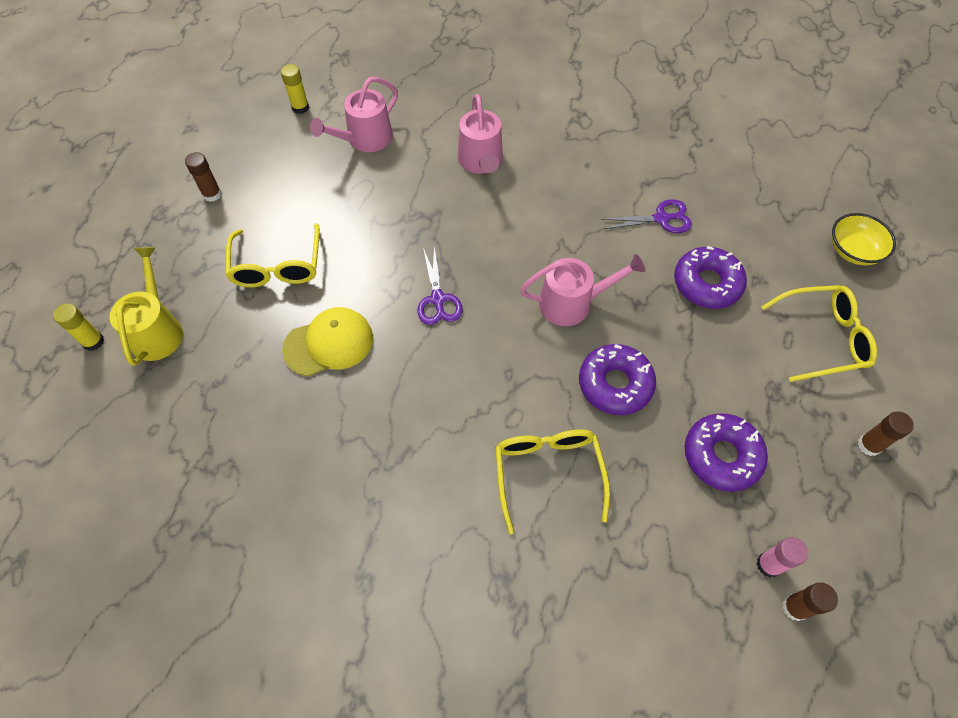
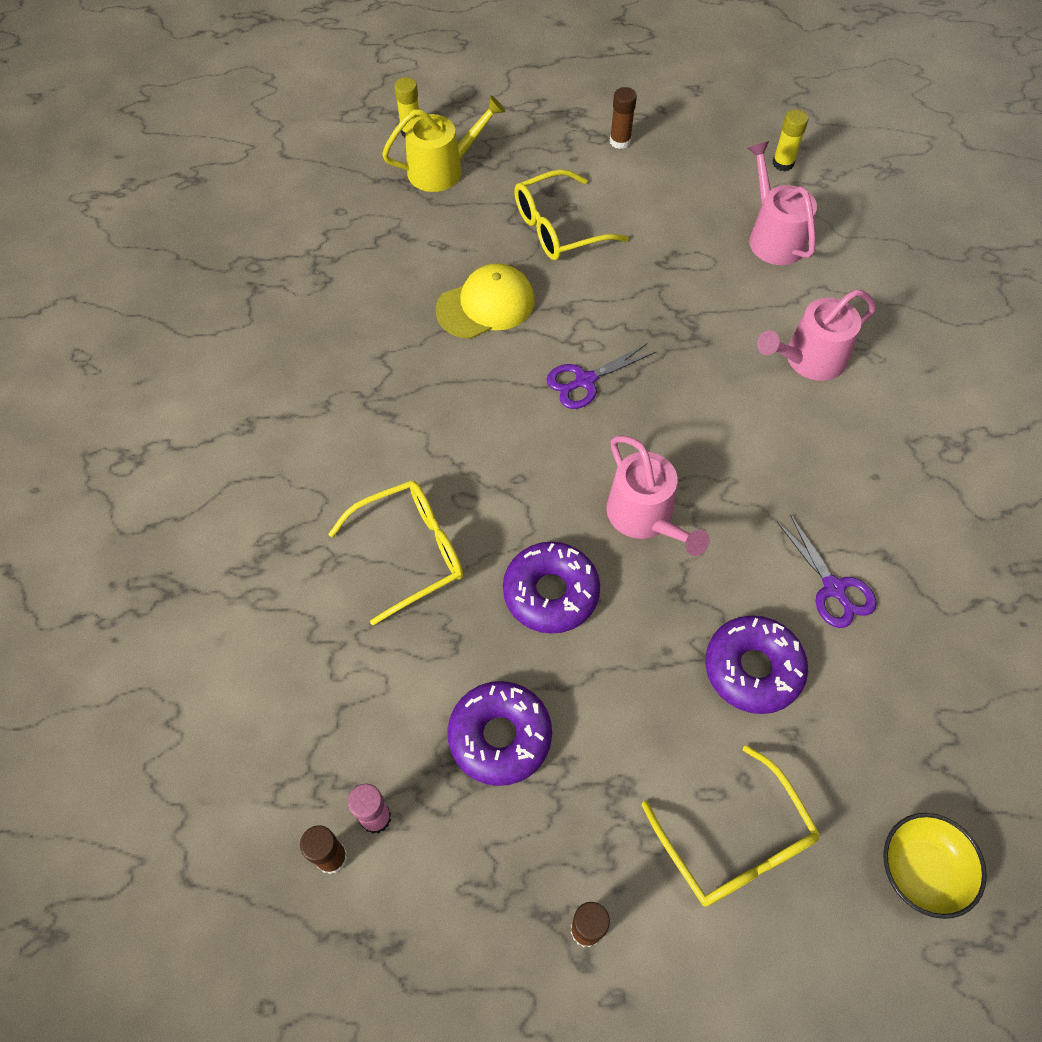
camera: 70 degrees right, 0 degrees up
yellow cap [282,307,373,376] -> yellow cap turned 75 degrees counterclockwise [436,263,535,339]
pink watering can [310,77,398,152] -> pink watering can turned 45 degrees clockwise [748,141,817,265]

